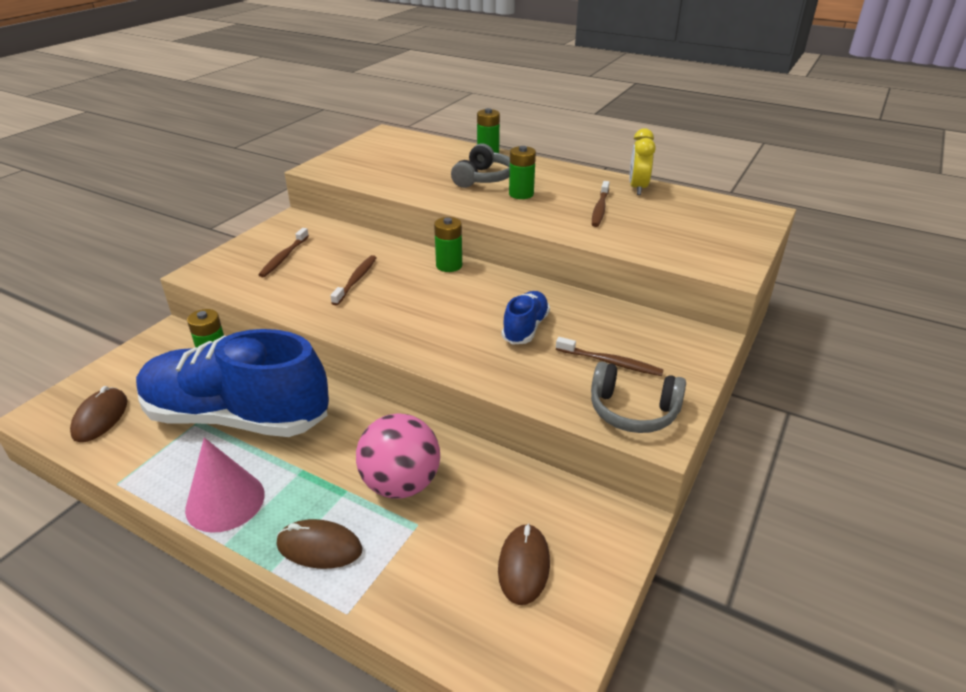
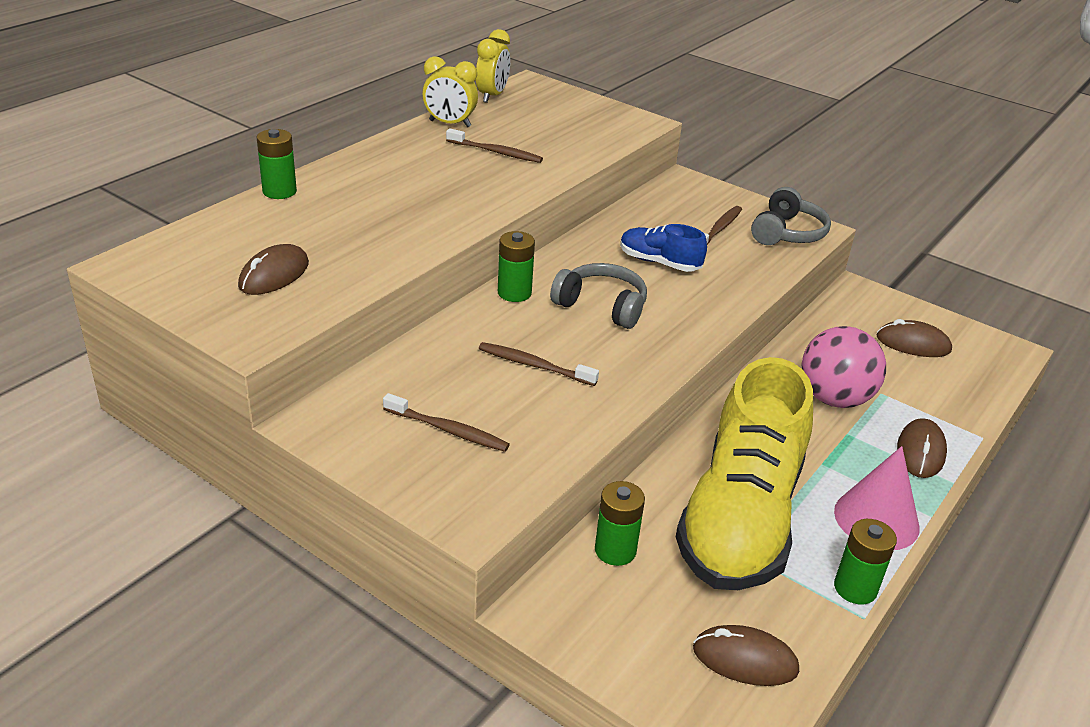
camera: 85 degrees left, 0 degrees up
blue shoe [136,329,329,437] -> yellow shoe [676,357,813,590]
grey headphones [451,143,510,188] -> grey headphones moved to [550,263,647,329]
green battery [509,146,536,199] -> green battery moved to [834,519,897,605]
none -> brown mouse [238,244,309,295]
none -> yellow clock [476,29,510,103]

